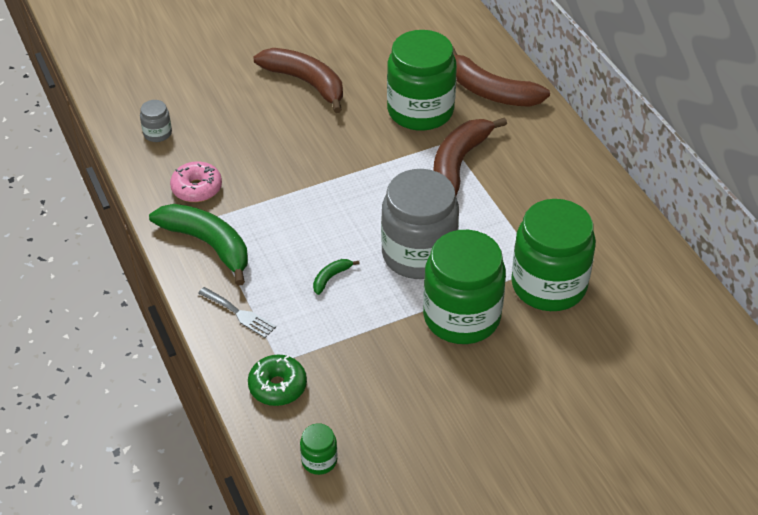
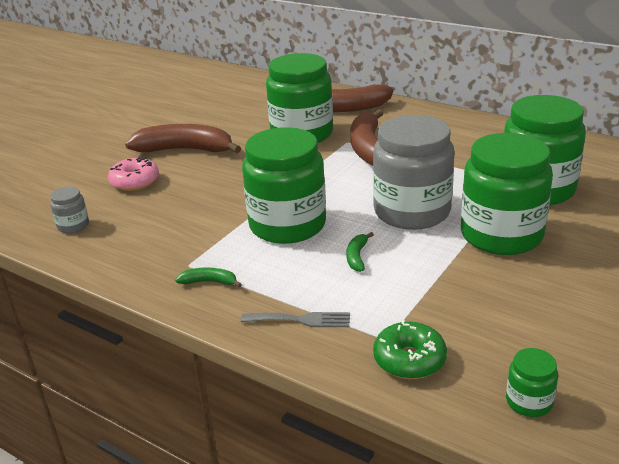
camera: 30 degrees left, 15 degrees down
green banana [149,204,248,286] -> green banana [175,267,242,287], size x0.43
pink donut [170,161,222,202] -> pink donut moved to [108,157,159,191]
none -> green jar [242,127,326,244]

